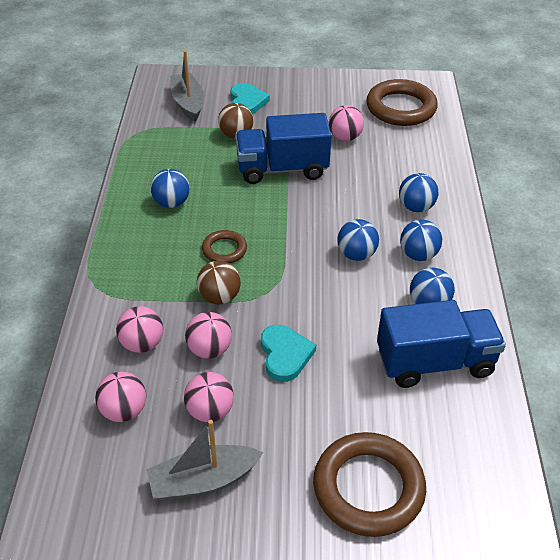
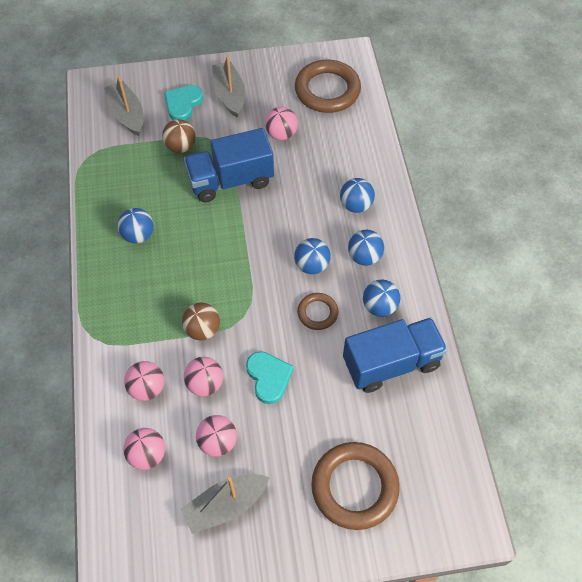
camera: 10 degrees left, 15 degrees up
brown ring [202,230,247,263] -> brown ring moved to [297,293,338,330]
turquoise heart [230,83,270,114] -> turquoise heart turned 135 degrees counterclockwise [164,85,203,121]
none -> grey boat [212,55,245,118]

